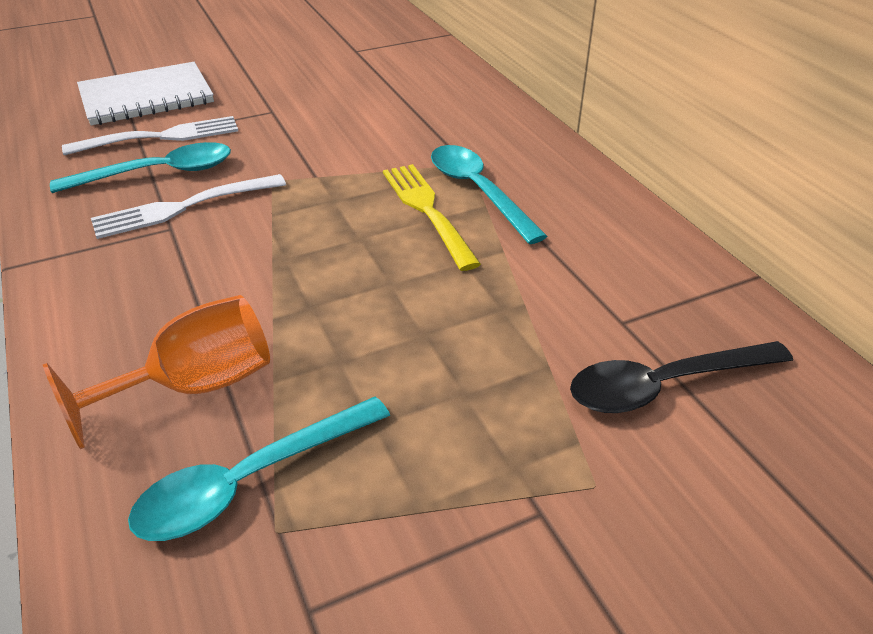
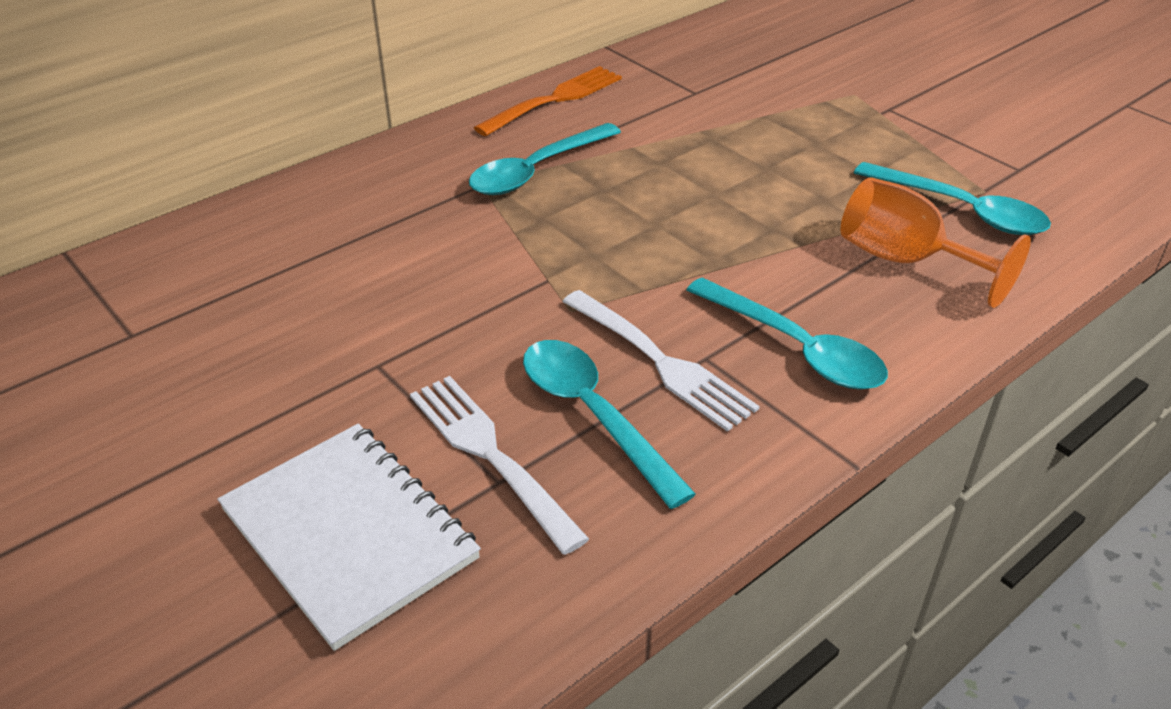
camera: 105 degrees left, 0 degrees up
yellow fork [383,164,481,271] -> none
black spoon [570,341,793,413] -> none
none -> orange fork [474,66,622,136]
none -> turquoise spoon [687,277,888,390]

